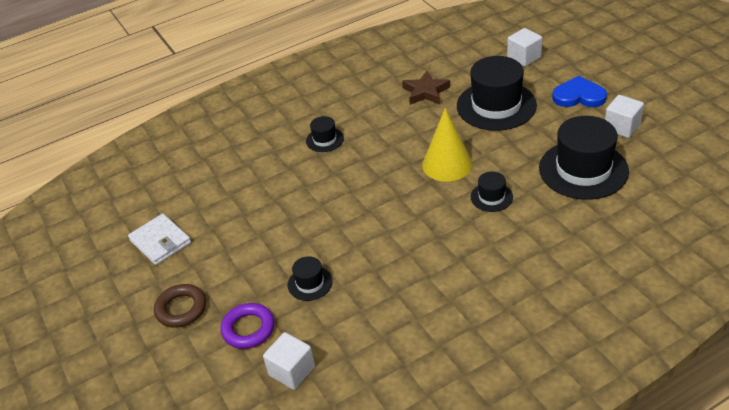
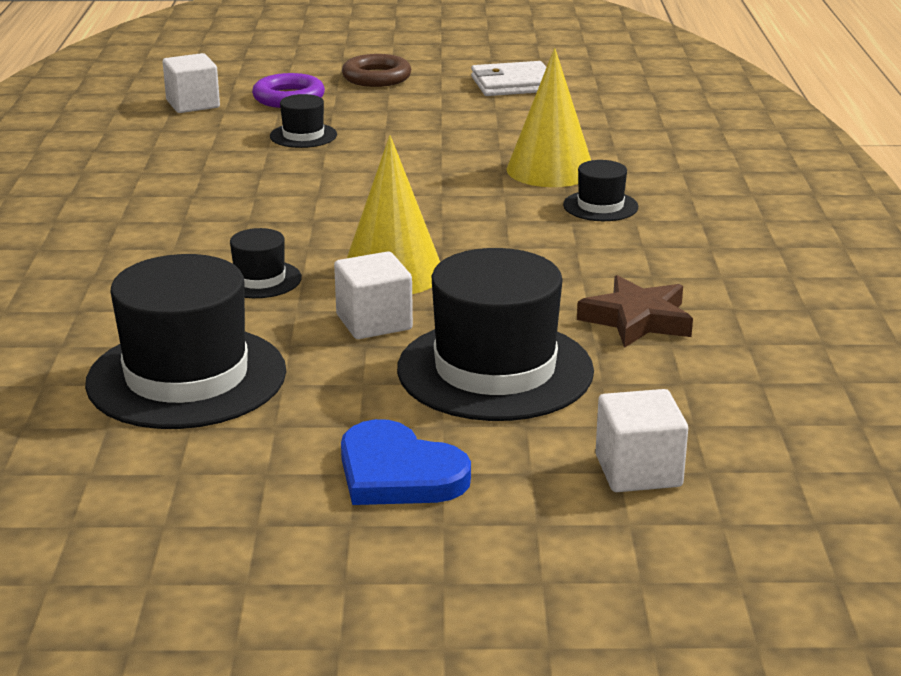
camera: 115 degrees right, 15 degrees down
blue heart [552,76,607,107] -> blue heart turned 90 degrees clockwise [341,419,471,505]
white cube [605,95,644,138] -> white cube moved to [334,251,413,339]
none -> yellow cone [506,48,591,187]

